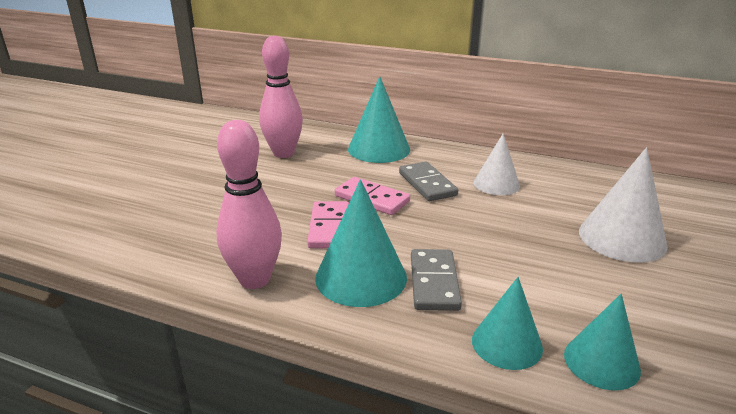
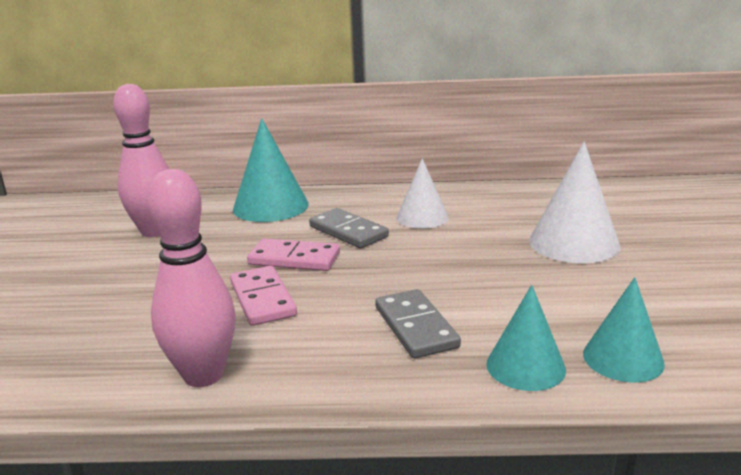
camera: 20 degrees left, 5 degrees down
turquoise cone [315,179,407,307] -> none

